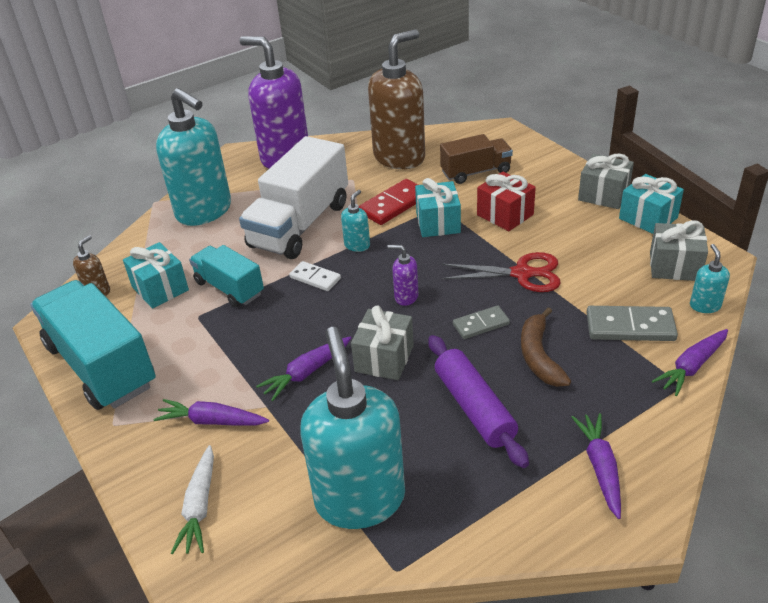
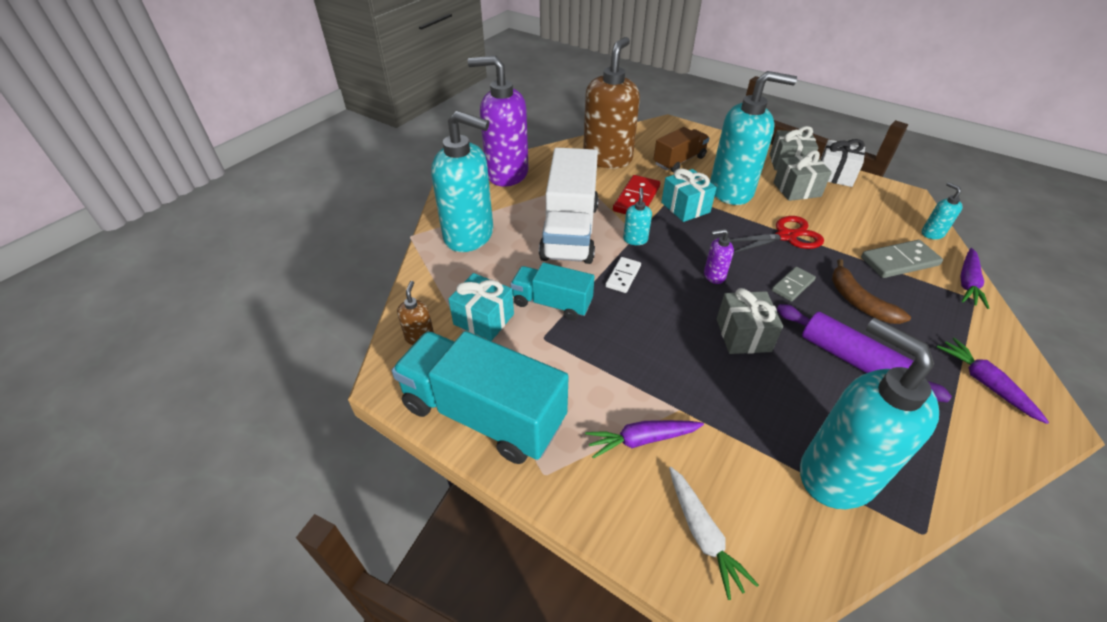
camera: 25 degrees left, 5 degrees up
purple carrot [256,336,351,401] -> none
white domino [289,261,341,291] -> white domino turned 75 degrees counterclockwise [605,257,641,293]
red gift [477,172,536,231] -> turquoise soap dispenser [710,71,797,205]
turquoise gift [619,174,684,234] -> white gift [820,139,865,187]
grey gift [650,220,708,281] -> grey gift moved to [774,150,832,201]

